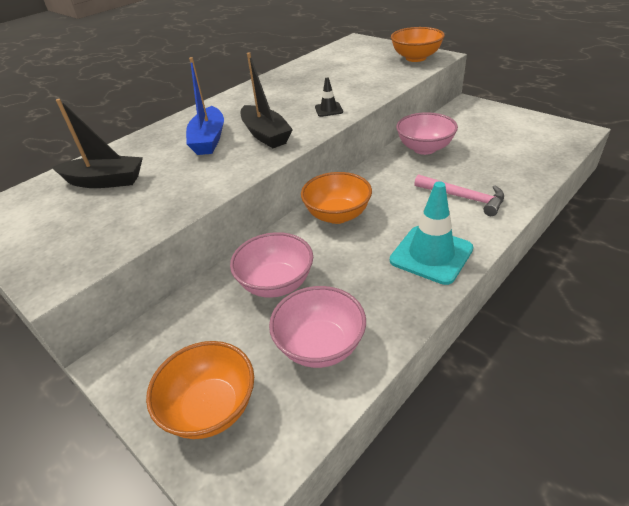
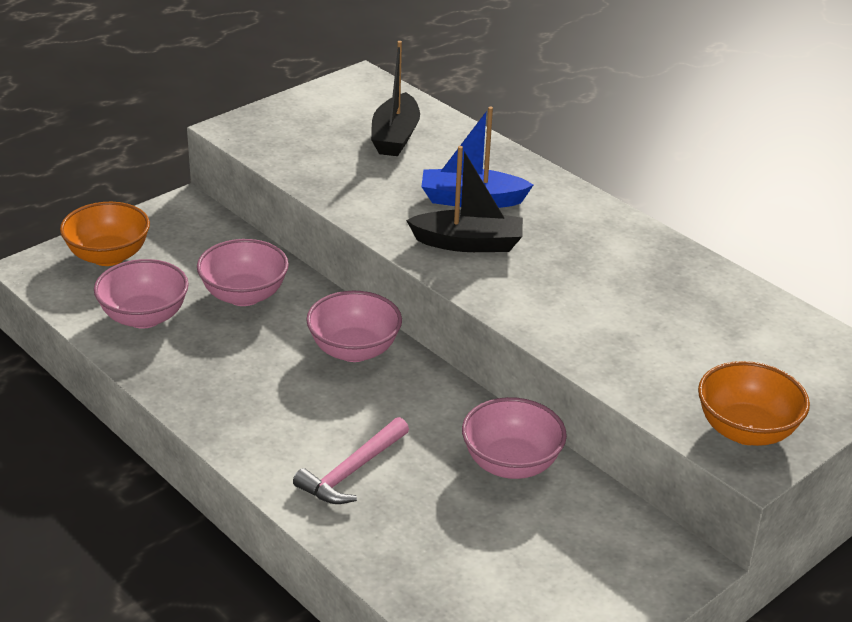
camera: 90 degrees right, 5 degrees down
black boat [241,52,293,148] -> black boat turned 150 degrees counterclockwise [406,146,523,252]
orange bowl [301,172,372,224] -> pink bowl [306,291,402,362]
black traffic cone [315,78,343,117] -> none
turquoise traffic cone [390,181,473,285] -> none

